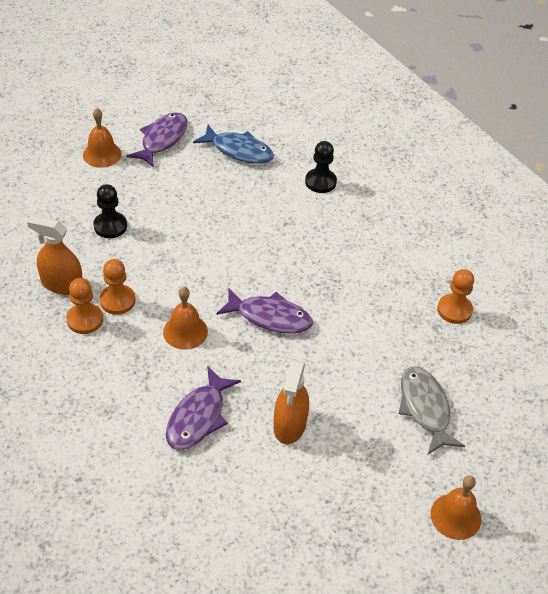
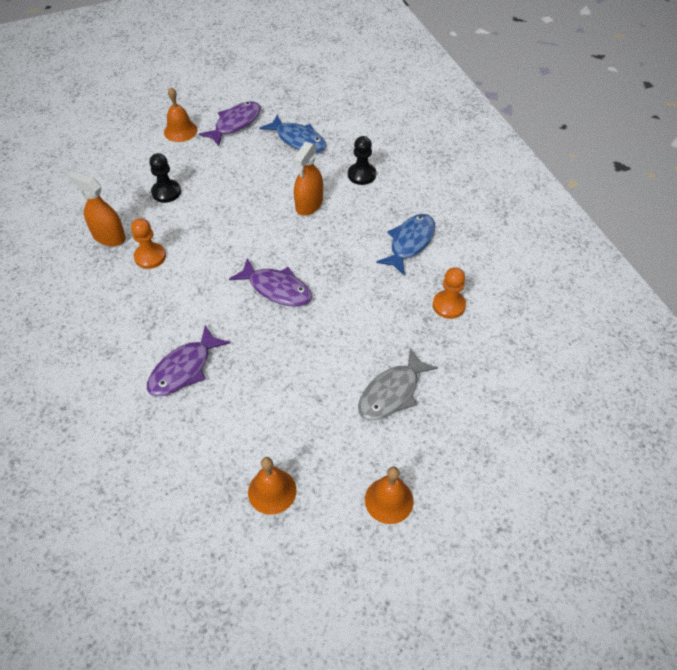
camera: 15 degrees right, 5 degrees up
orange pawn [66,278,103,334] -> none
orange bell [163,287,208,350] -> orange bell moved to [248,457,296,515]
orange spray bottle [274,360,309,444] -> orange spray bottle moved to [293,142,323,216]
grey fish [399,367,465,454] -> grey fish turned 135 degrees counterclockwise [358,348,438,420]
none -> blue fish [376,214,435,276]

